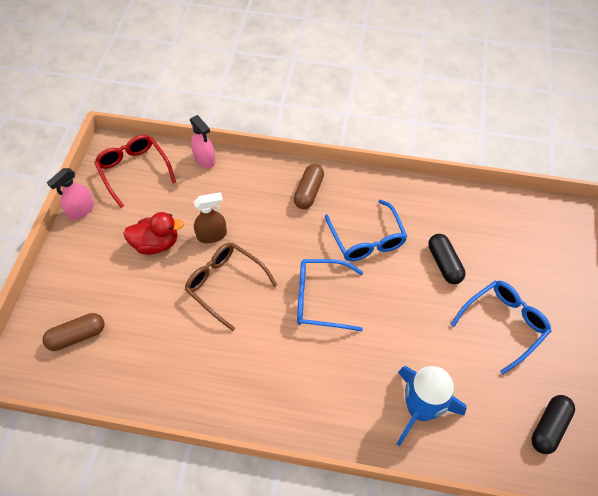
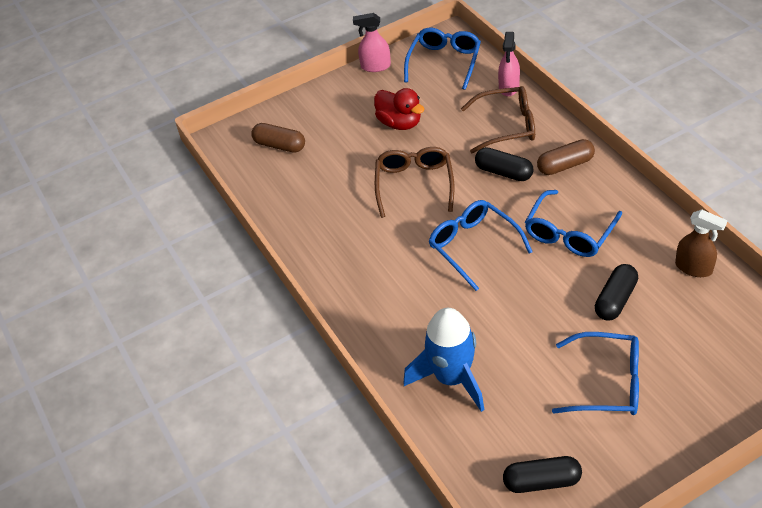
camera: 55 degrees right, 10 degrees down
red glasses [94,135,176,208] -> blue glasses [404,28,481,90]
brown spray bottle [194,192,227,243] -> brown spray bottle moved to [675,210,727,277]
none -> brown glasses [461,86,535,153]
none -> black capsule [475,147,533,181]

